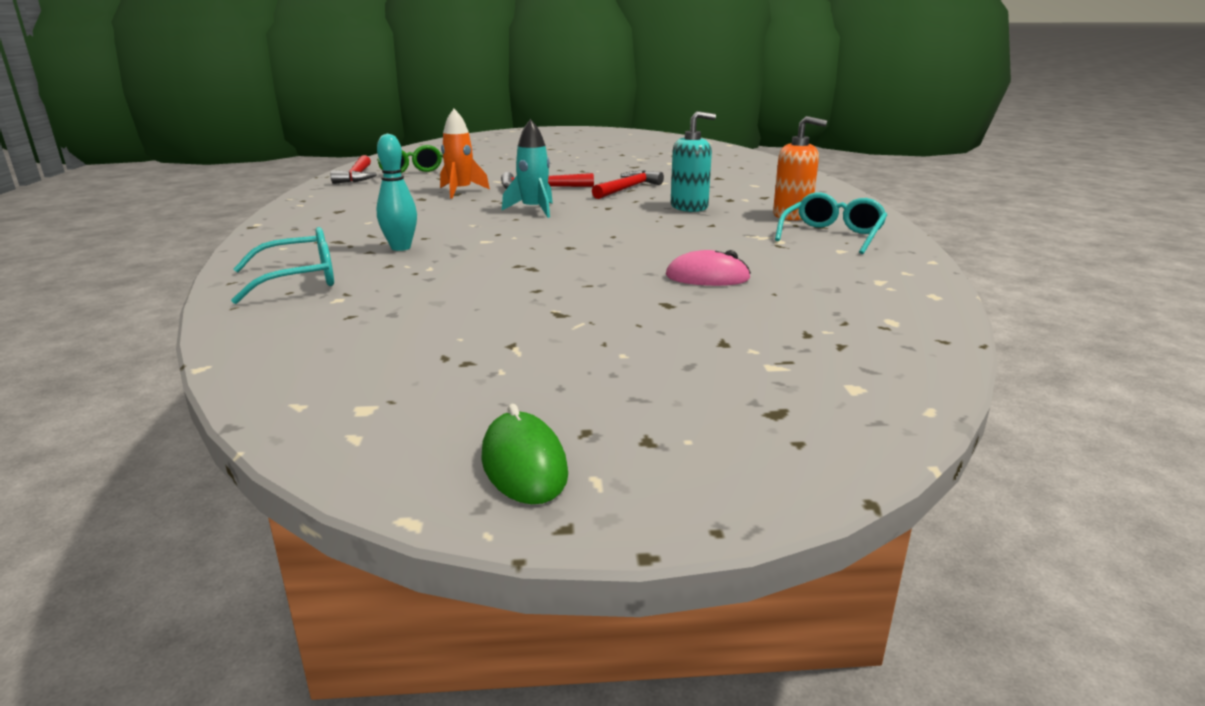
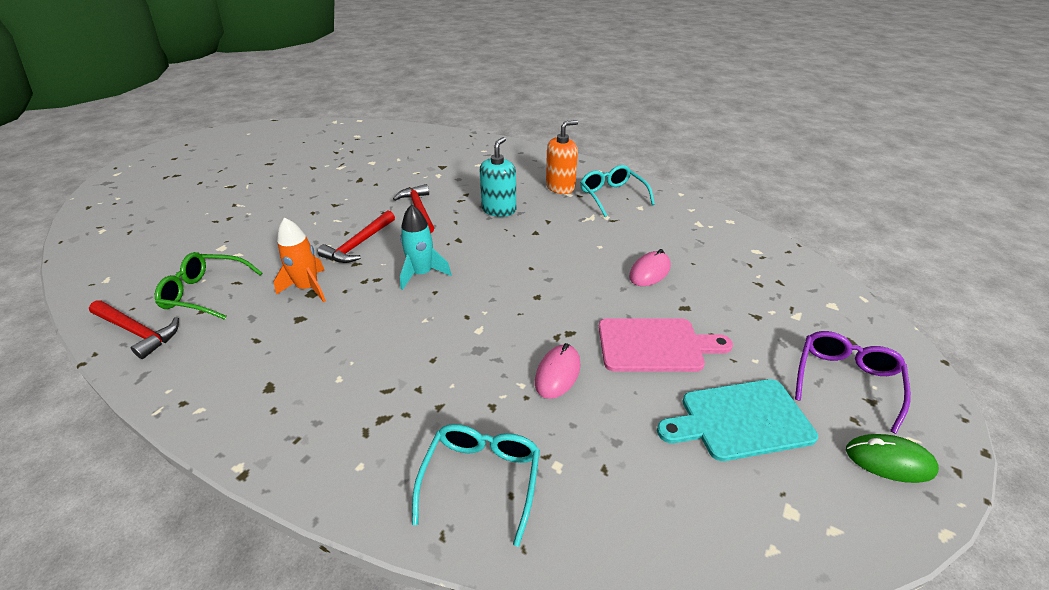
camera: 55 degrees left, 15 degrees up
turquoise bowling pin [376,134,417,251] -> none
none -> pink mouse [535,343,581,399]
none -> pink cutting board [599,318,733,372]
none -> turquoise cutting board [657,379,818,461]
none -> purple glasses [795,331,911,434]

